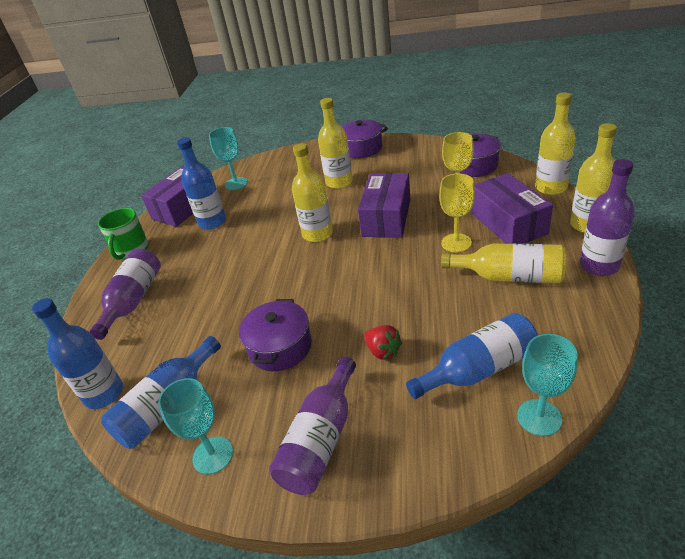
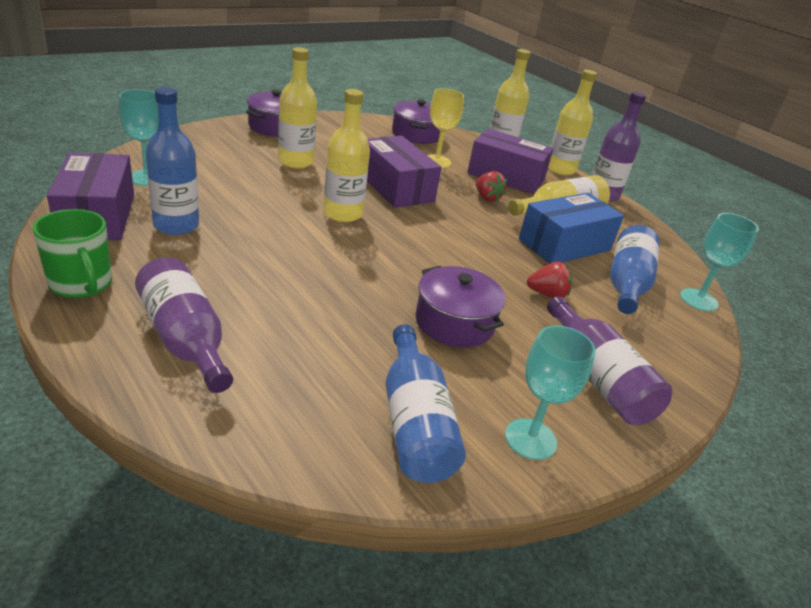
camera: 55 degrees left, 5 degrees down
blue bottle [32,298,123,409] -> none
yellow goblet [439,173,475,252] -> red strawberry [476,171,507,202]
none -> blue box [519,193,624,263]

